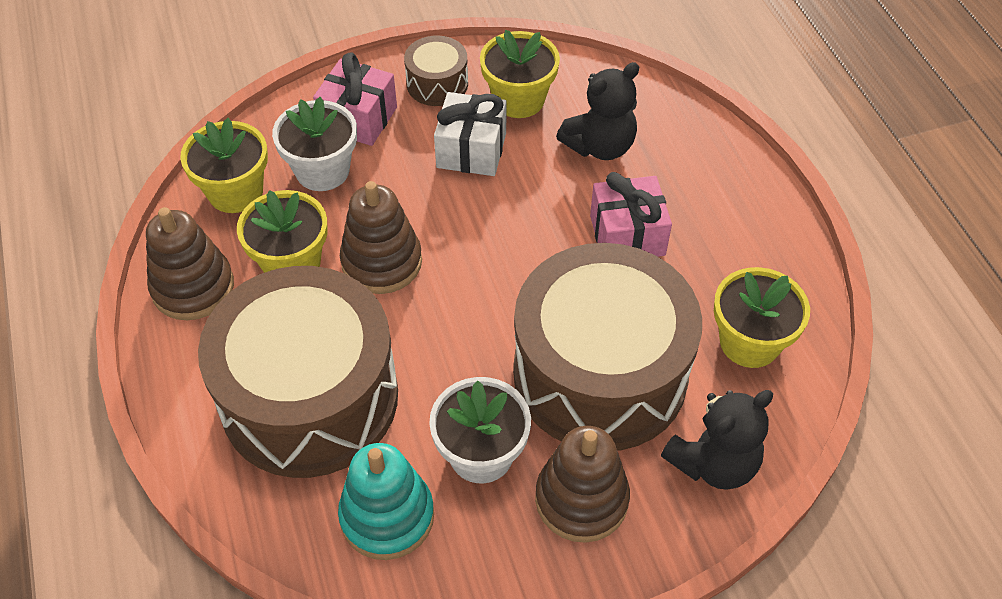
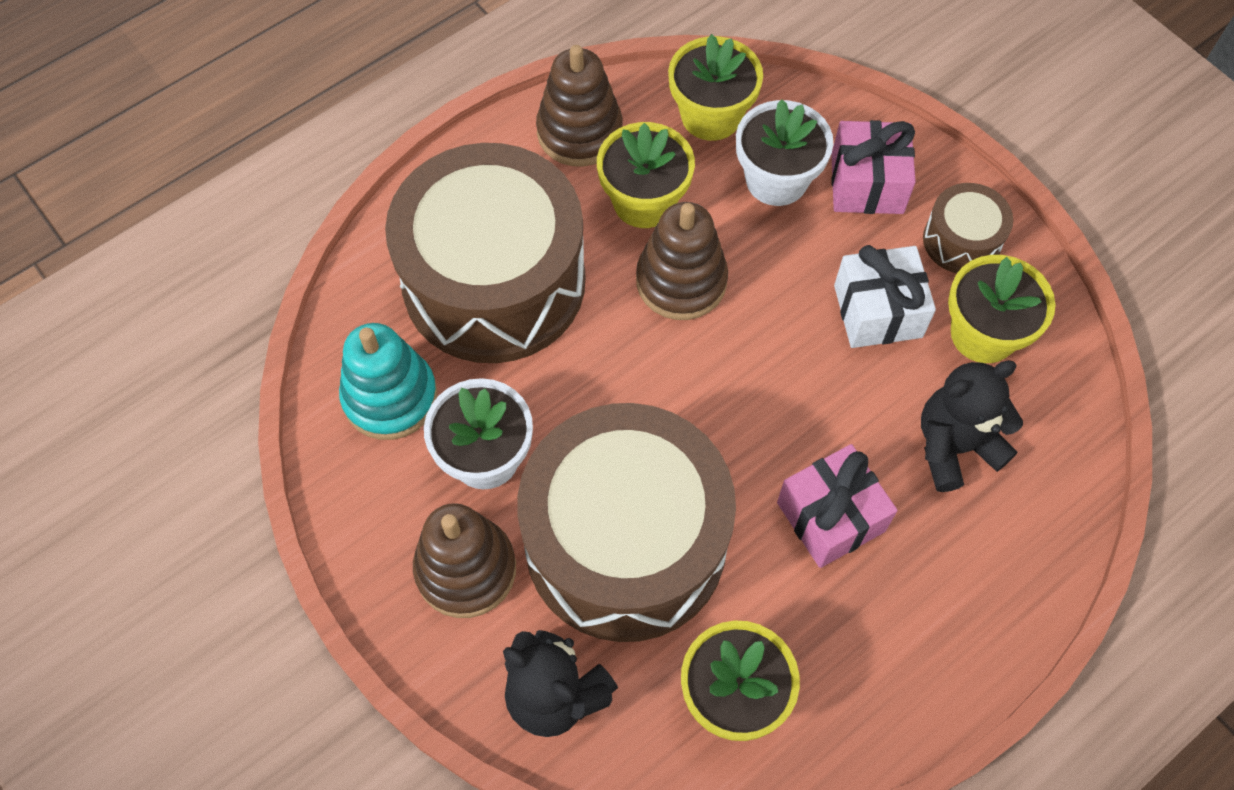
camera: 70 degrees right, 10 degrees up
black teddy bear [556,62,639,160] -> black teddy bear turned 120 degrees clockwise [921,360,1023,492]

